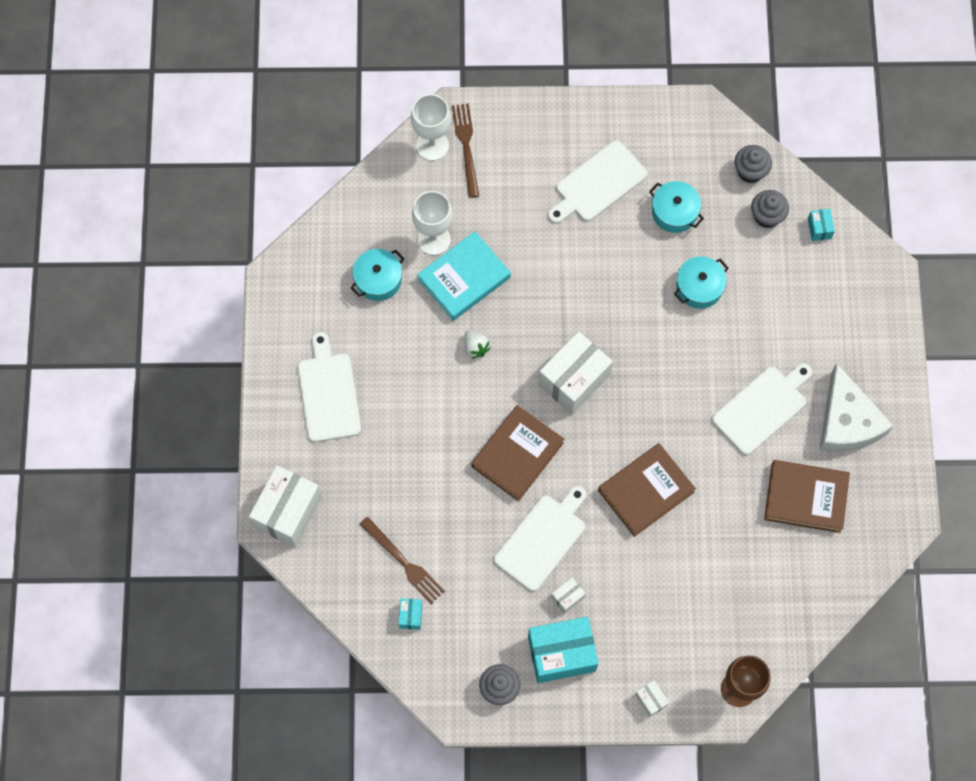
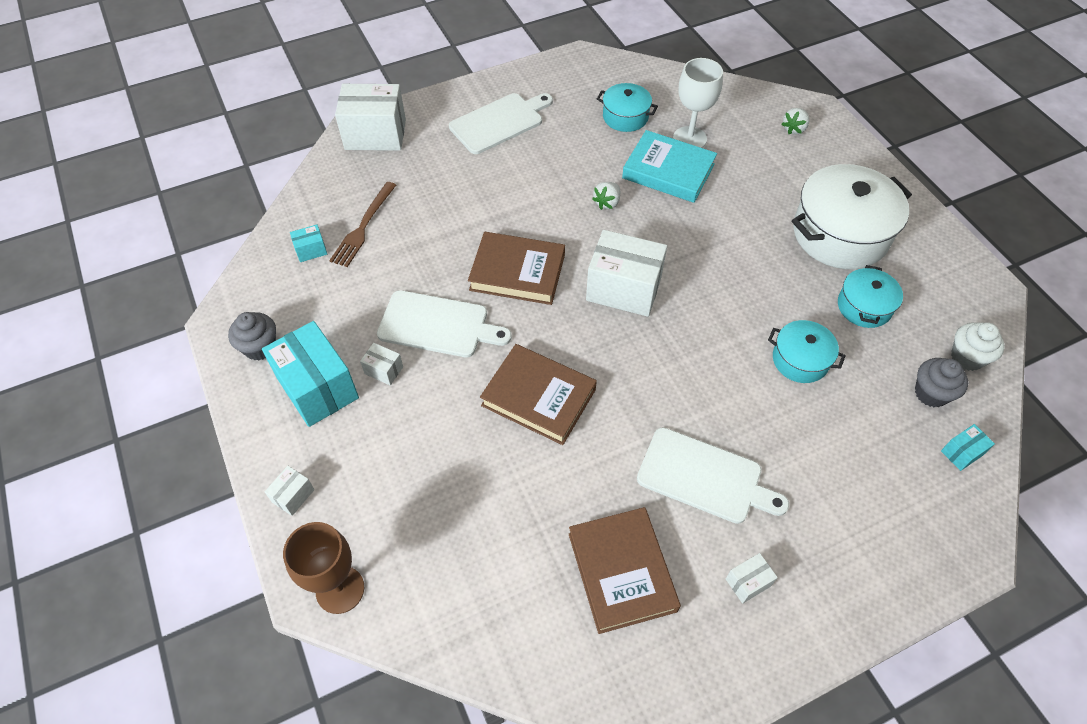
camera: 65 degrees right, 15 degrees down
white goblet [411,94,451,161] -> none
brown fork [452,103,479,198] -> white strawberry [782,108,809,134]
white cutting board [548,140,648,224] -> white pot [792,164,912,269]
grey cupcake [734,145,772,183] -> white cupcake [951,322,1005,371]
white cheese [819,363,894,452] -> white box [726,553,778,604]

